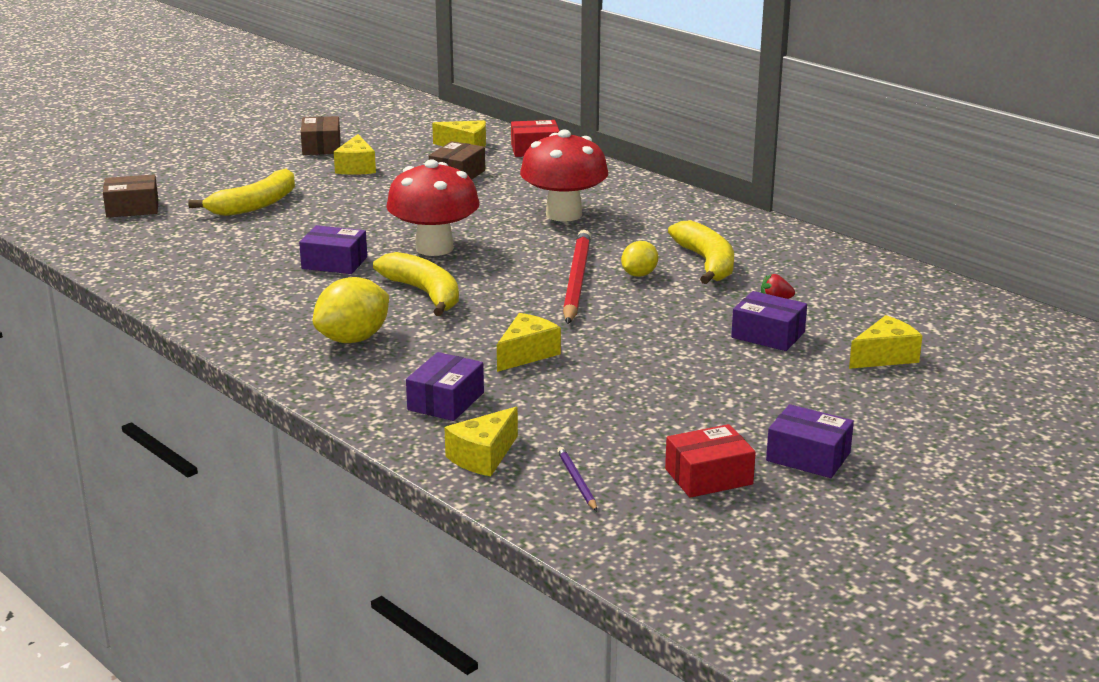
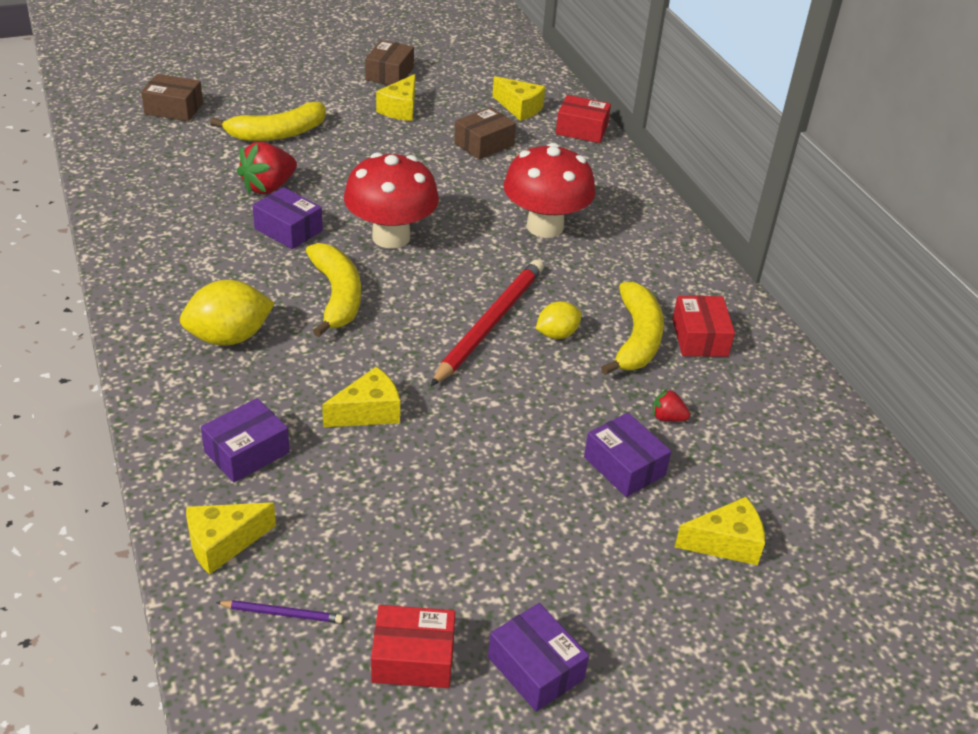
camera: 20 degrees right, 15 degrees up
purple pencil [557,447,597,511] -> purple pencil turned 90 degrees clockwise [216,600,343,623]
none -> red strawberry [237,142,297,195]
none -> red box [672,295,735,357]

